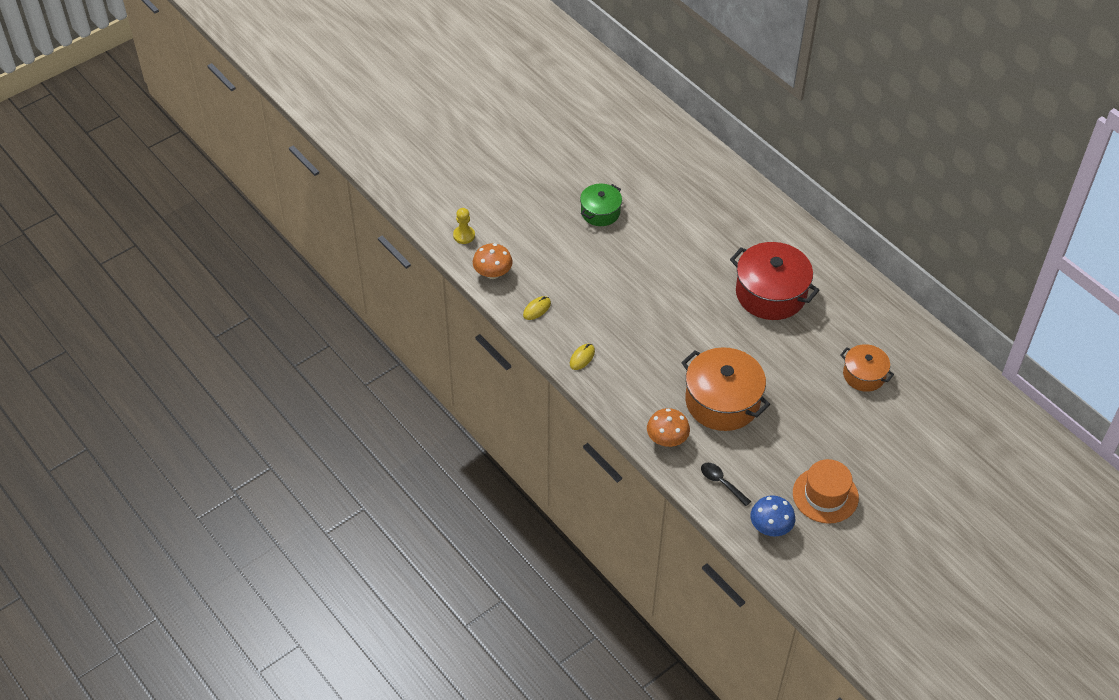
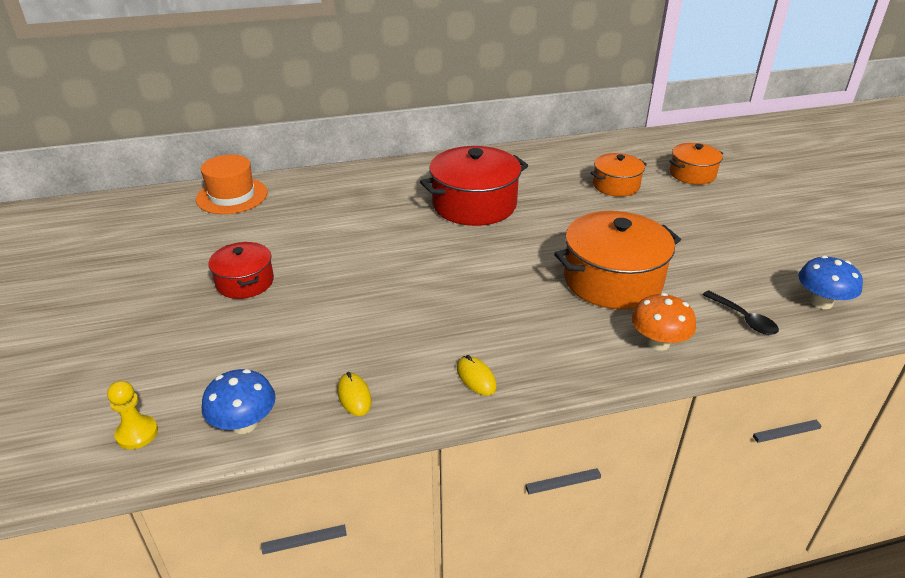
camera: 65 degrees left, 15 degrees down
orange mushroom [473,243,513,279] -> blue mushroom [202,369,275,434]
green pot [580,184,622,226] -> red pot [208,242,274,299]
black spoon [701,463,751,506] -> black spoon turned 105 degrees counterclockwise [702,291,779,335]
orange hat [793,459,859,524] -> orange hat moved to [196,155,268,214]
none -> orange pot [669,143,723,185]

